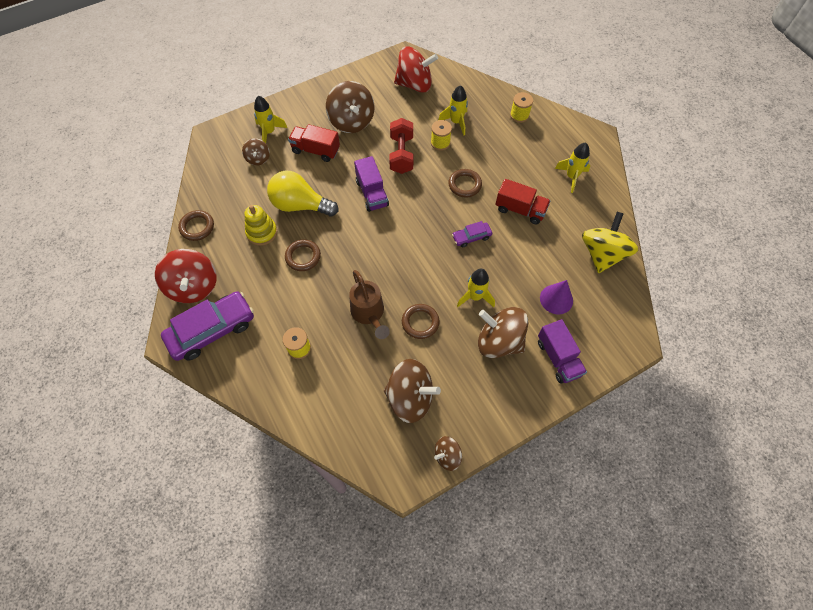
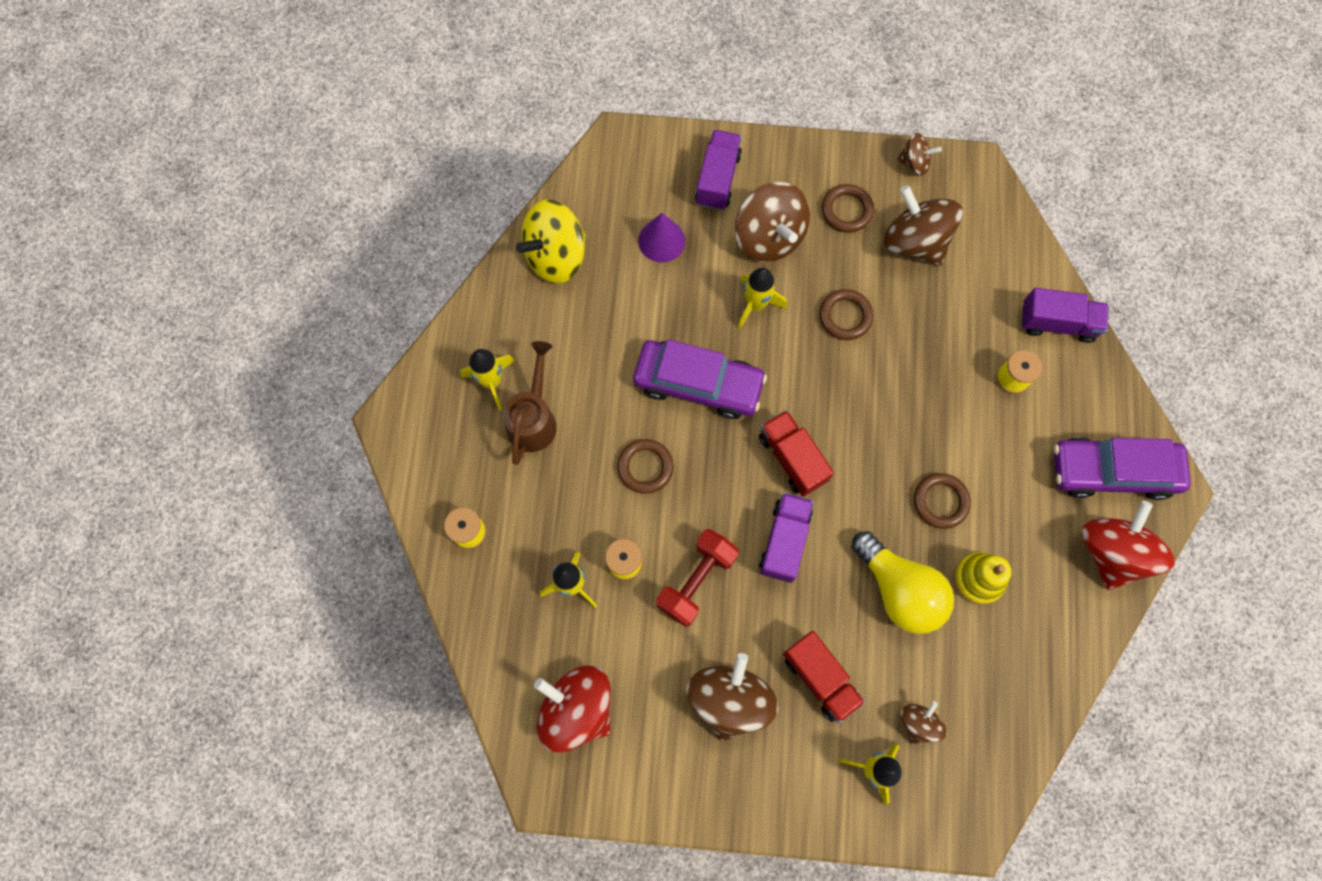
camera: 145 degrees left, 10 degrees up
brown ring [178,210,214,241] -> brown ring moved to [822,184,874,233]
brown watering can [349,270,390,339] -> brown watering can moved to [502,341,557,465]
purple car [452,221,492,247] -> purple car [633,339,767,419], size x2.08
red truck [495,179,551,224] -> red truck moved to [759,410,834,497]
none -> purple truck [1021,288,1109,343]

